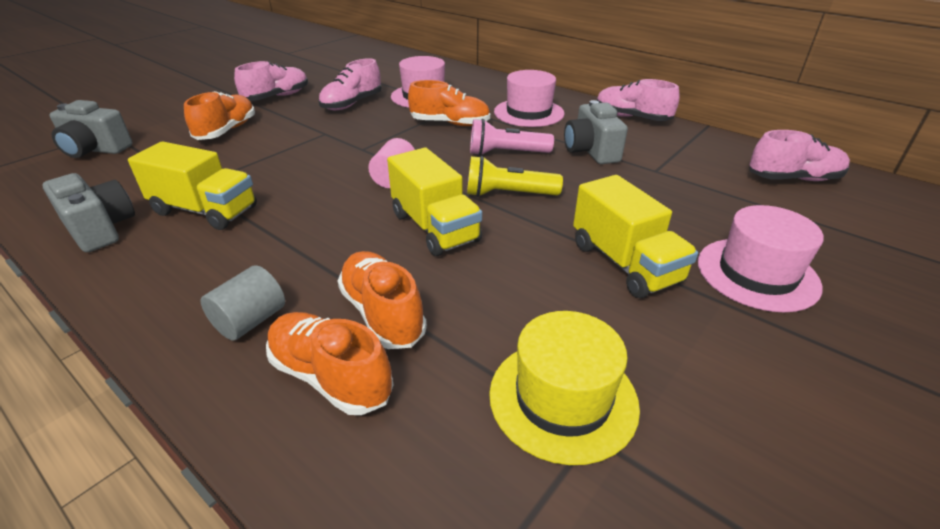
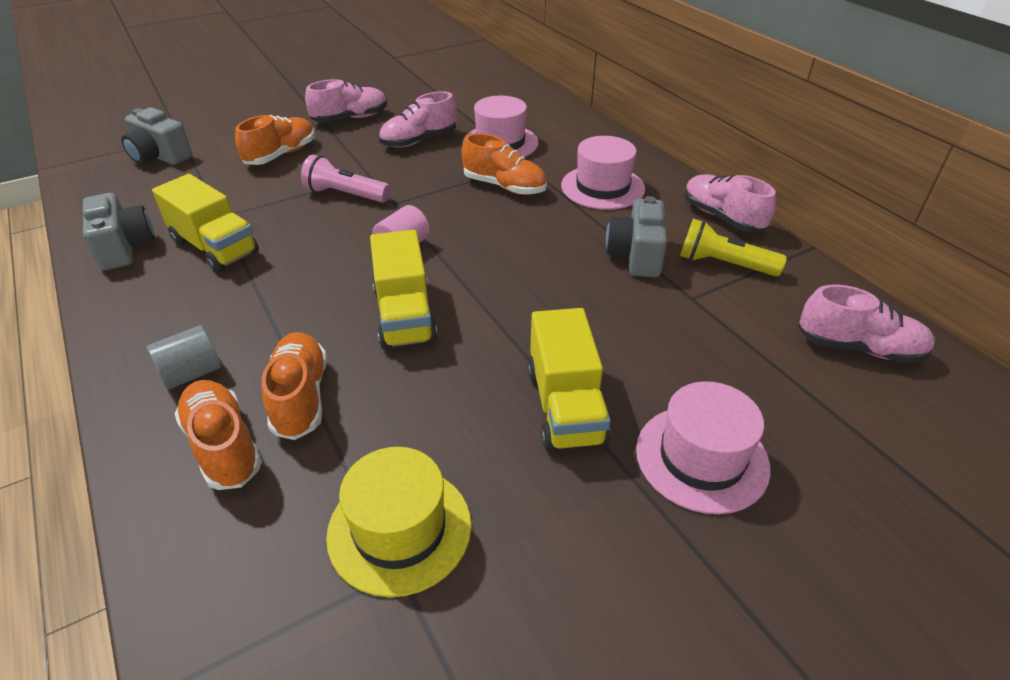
camera: 20 degrees right, 5 degrees up
yellow flashlight [467,156,563,197] -> yellow flashlight moved to [680,219,787,276]
pink flashlight [470,119,554,155] -> pink flashlight moved to [301,155,390,203]

